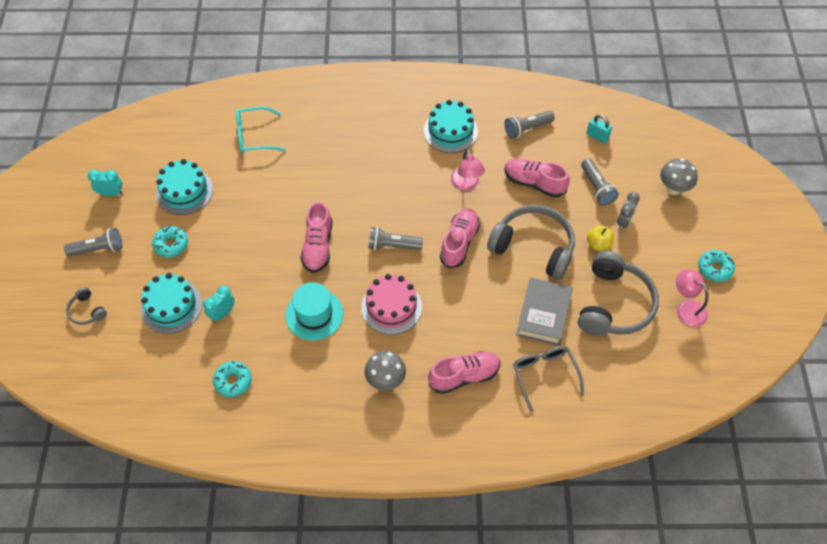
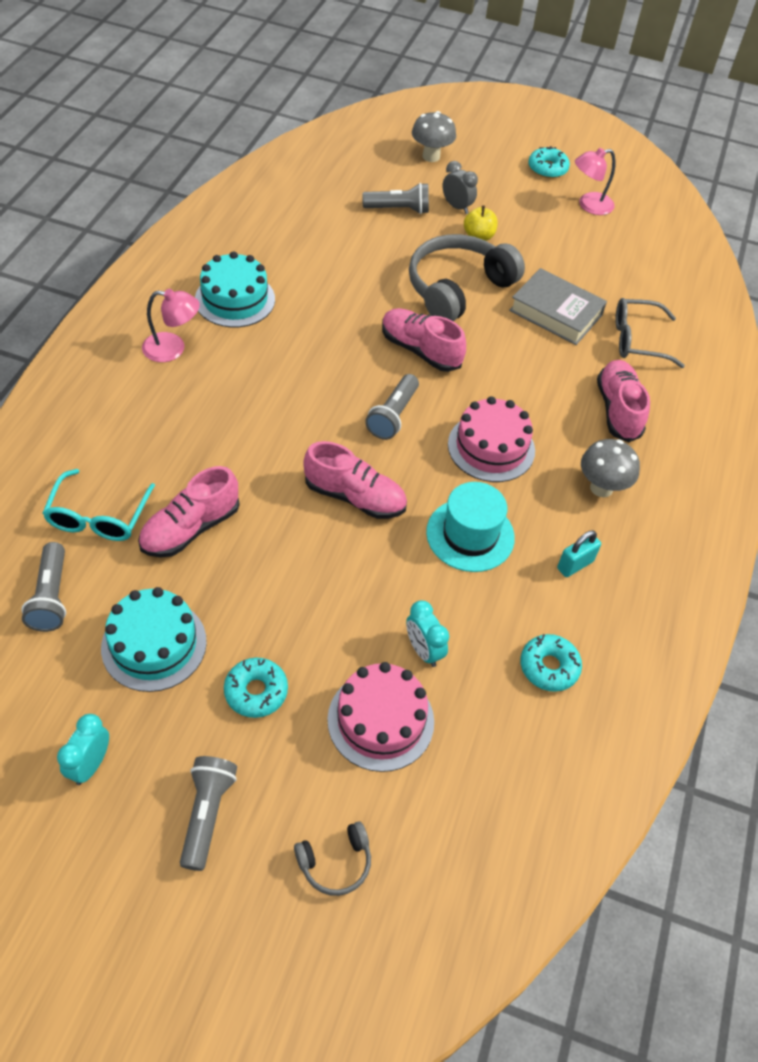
camera: 75 degrees left, 5 degrees down
turquoise cake [141,273,202,334] -> pink cake [327,662,434,772]
pink lamp [451,149,485,191] -> pink lamp moved to [142,289,200,362]
pink shoe [504,158,570,198] -> pink shoe moved to [138,466,240,558]
grey flashlight [505,111,555,139] -> grey flashlight moved to [22,542,66,632]
grey headphones [578,251,659,336] -> none
turquoise padlock [587,115,612,143] -> turquoise padlock moved to [557,530,601,577]

